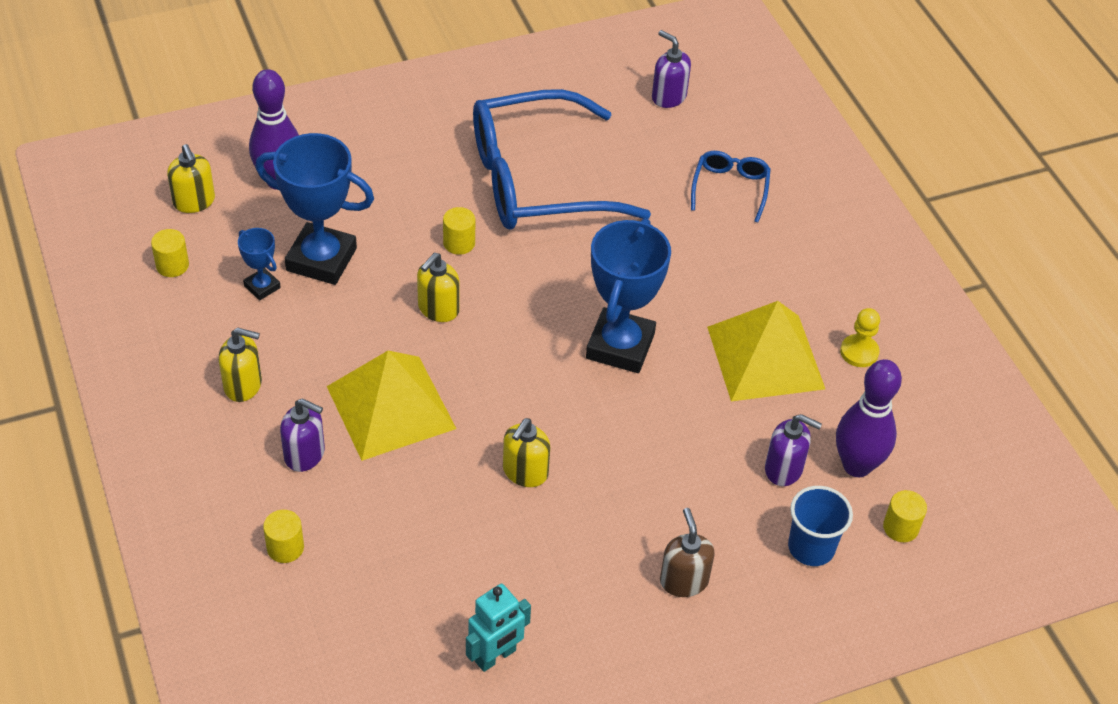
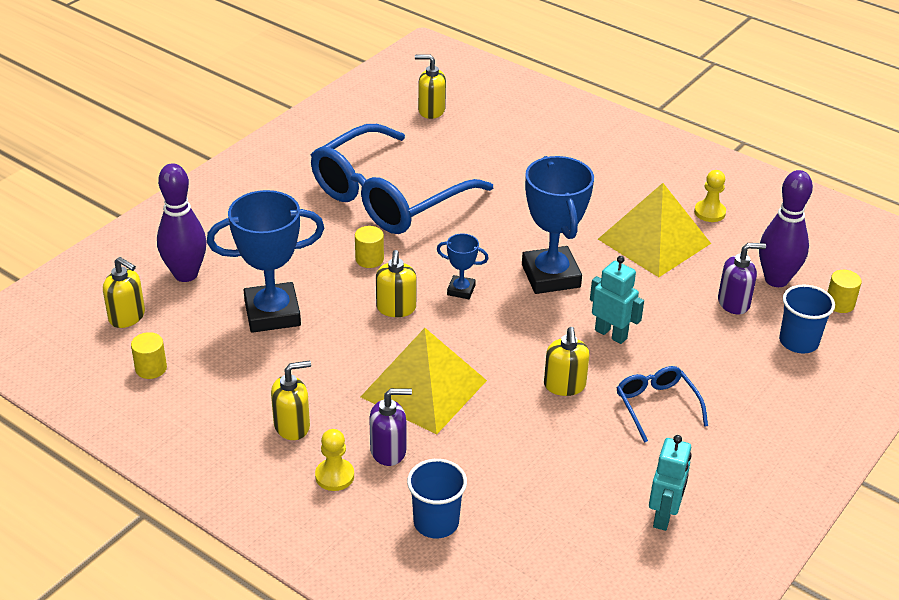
camera: 30 degrees left, 10 degrees down
blue trophy [238,228,281,300] -> blue trophy moved to [437,234,489,299]
yellow cylinder [263,510,304,563] -> blue cup [407,459,467,538]
purple soap dispenser [652,30,691,108] -> yellow soap dispenser [415,54,446,119]
brown soap dispenser [660,508,715,597] -> none
blue glasses [691,151,771,223] -> blue glasses moved to [617,366,708,443]
none -> yellow pawn [315,429,354,491]
none -> turquoise robot [590,256,644,344]

